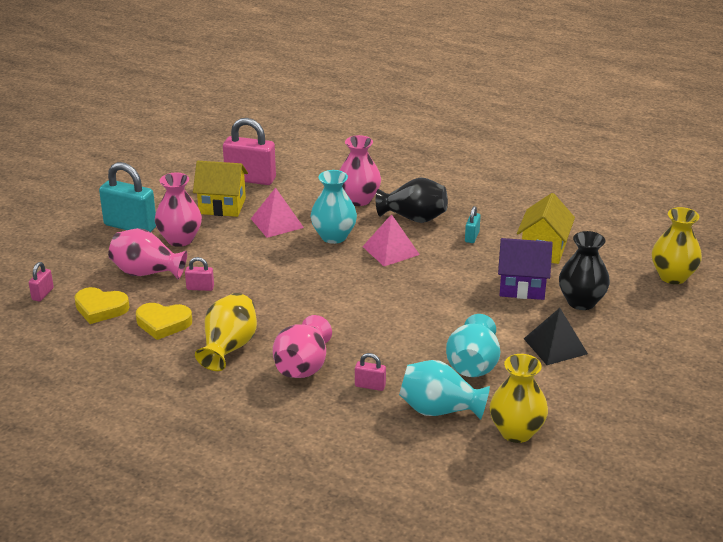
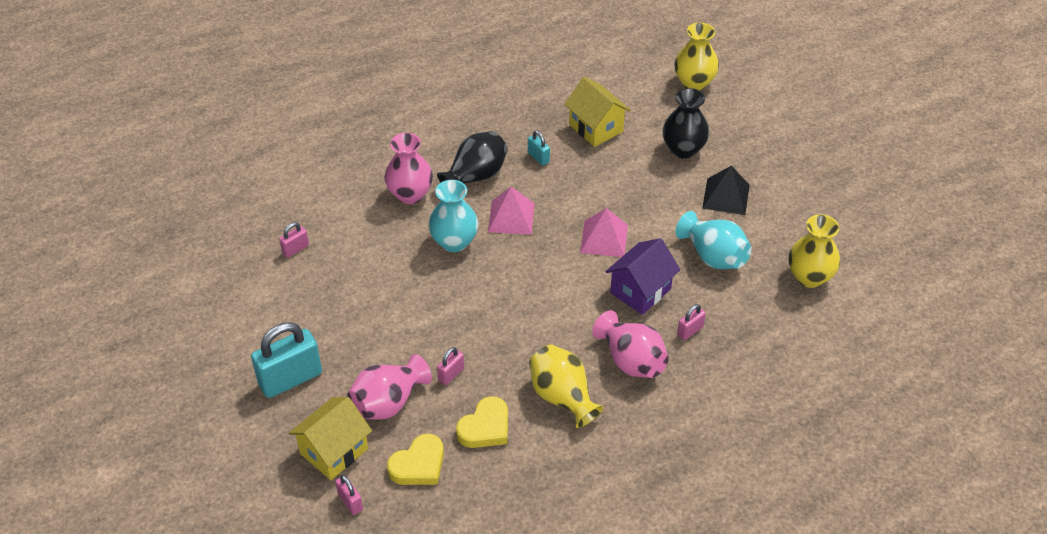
camera: 55 degrees left, 15 degrees up
pink vase [155,173,202,247] -> none
yellow house [193,161,248,217] -> yellow house moved to [289,397,372,480]
pink padlock [223,118,276,185] -> pink padlock [279,223,309,258], size x0.47
pink pyramid [251,188,304,238] -> pink pyramid moved to [580,208,628,257]
turquoise vase [399,360,490,420] -> none
purple house [498,238,553,300] -> purple house moved to [605,238,680,315]

